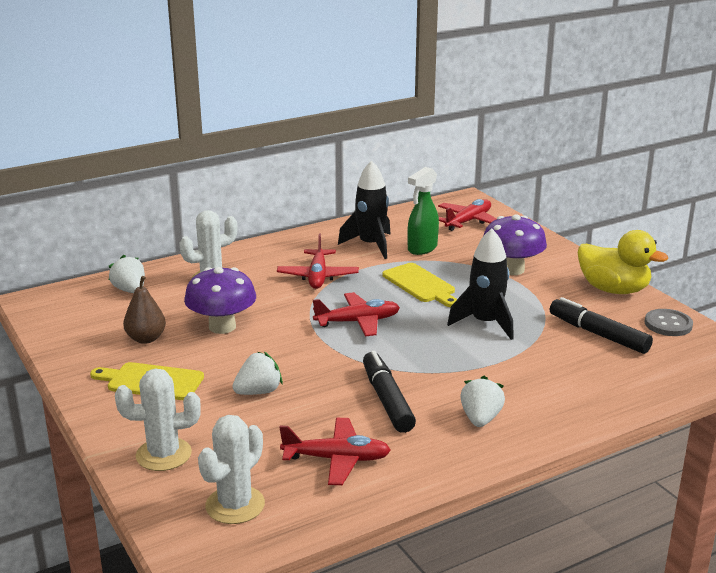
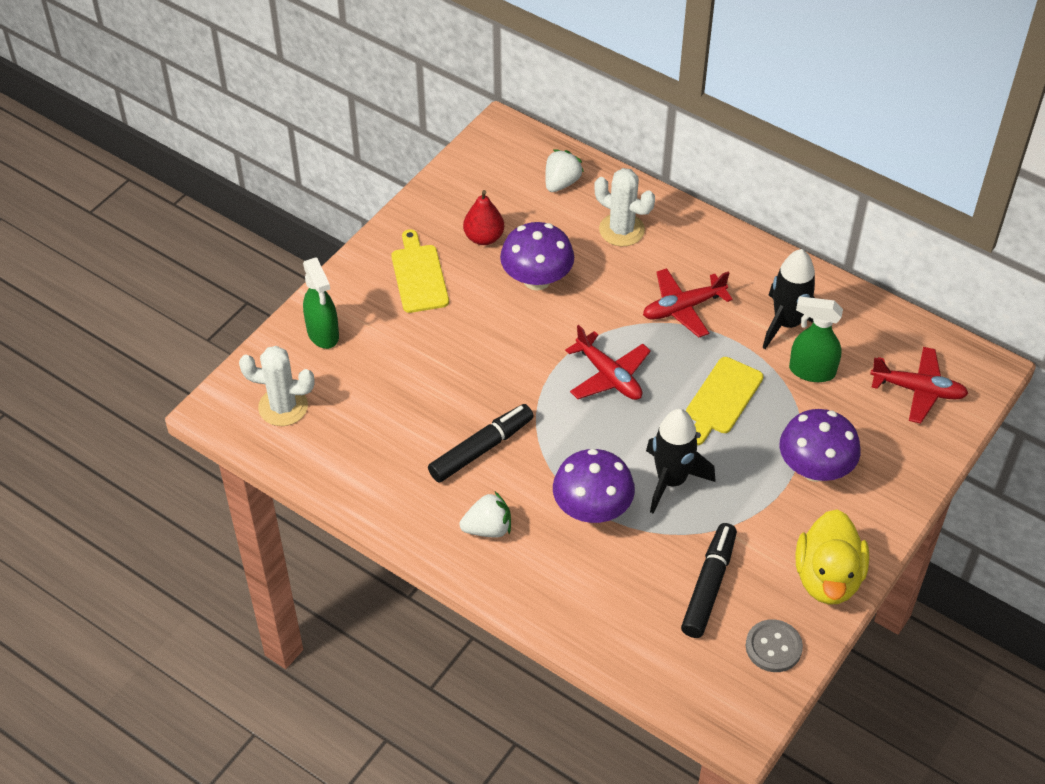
camera: 65 degrees right, 25 degrees up
white cactus [115,368,201,471] -> green spray bottle [303,258,339,349]
brown pear [123,276,166,344] -> red pear [463,190,504,245]
white strawberry [232,352,283,395] -> none
red plane [279,418,391,485] -> none
none -> purple mushroom [553,449,635,523]

